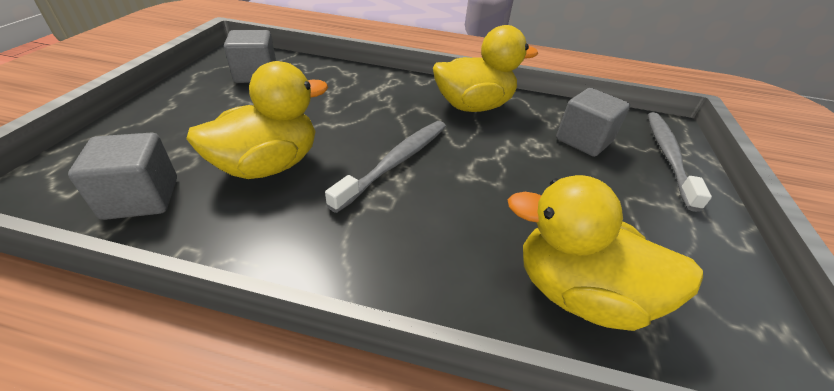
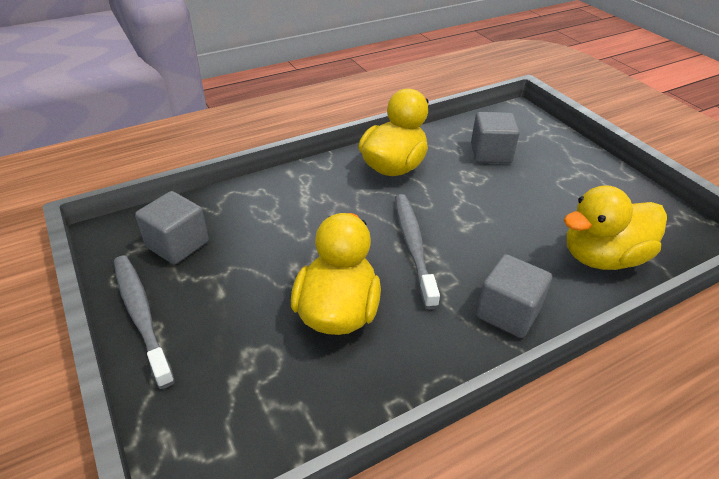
camera: 40 degrees left, 0 degrees up
grey cube [68,133,177,220] -> grey cube moved to [476,254,552,338]
grey toothbrush [648,112,712,212] -> grey toothbrush moved to [114,256,175,389]

